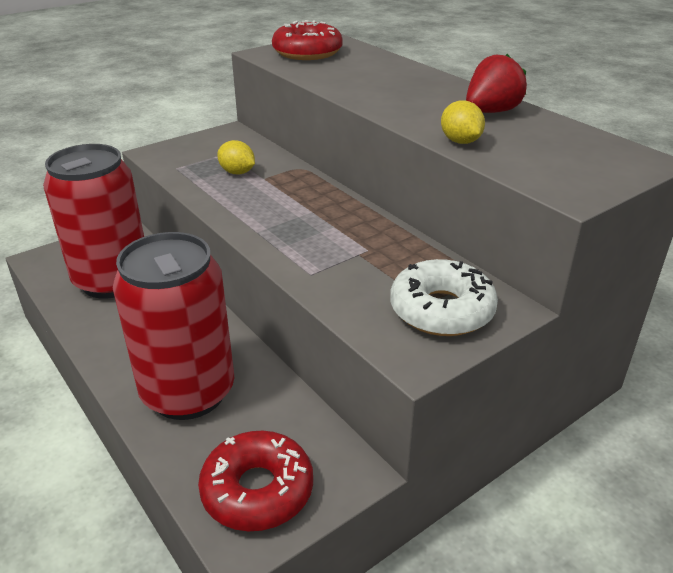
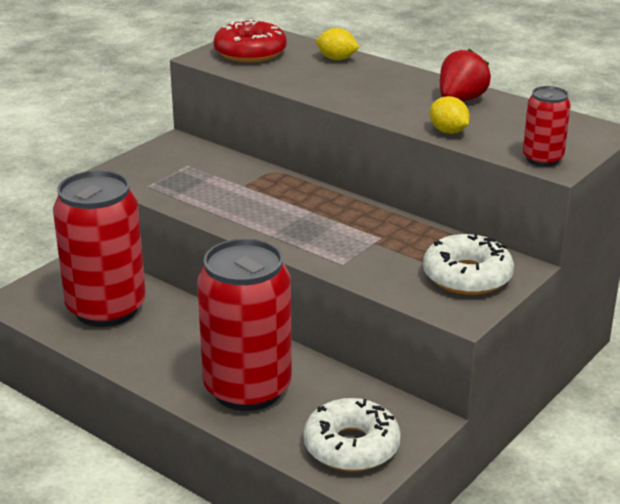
camera: 15 degrees left, 5 degrees down
red donut [198,431,313,531] -> white donut [303,398,401,472]
yellow lemon [217,140,255,175] -> yellow lemon moved to [316,28,360,60]
none -> red can [523,86,571,166]

